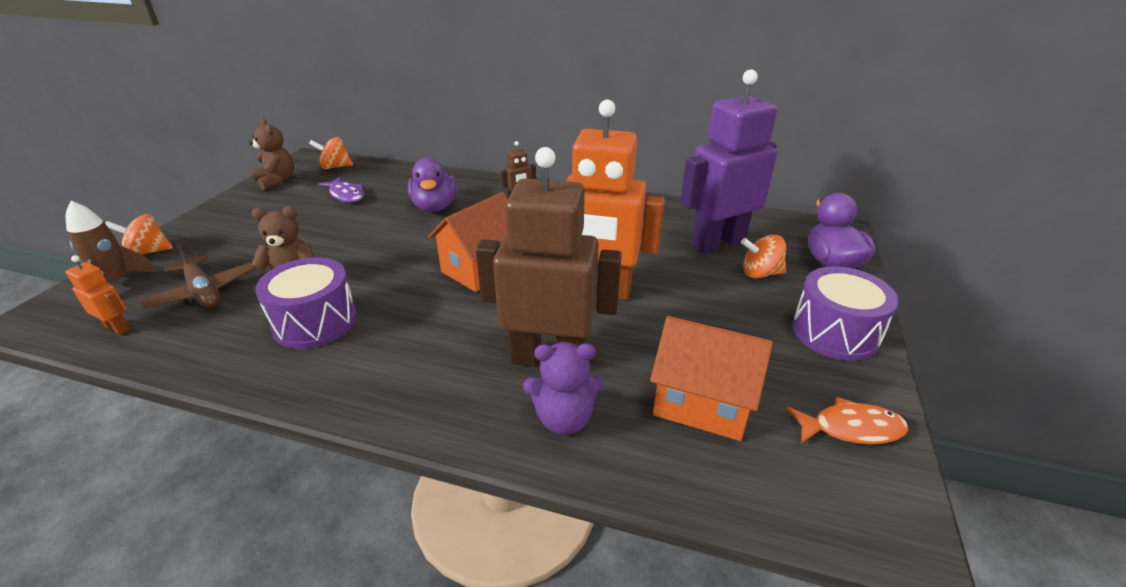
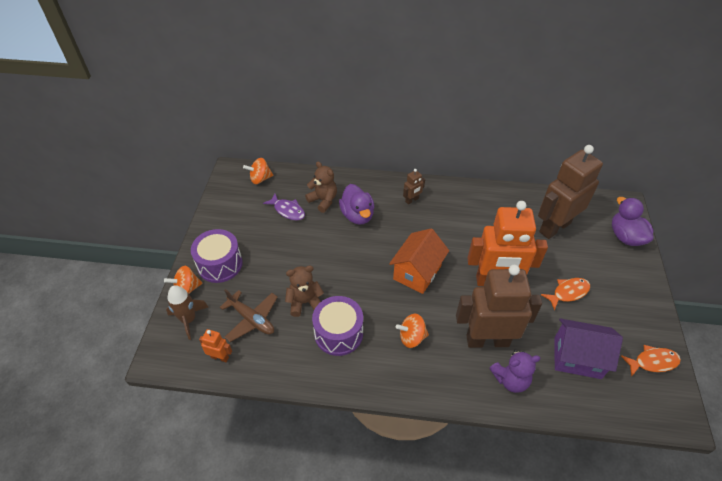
camera: 10 degrees left, 15 degrees up
brown teddy bear [249,119,294,190] -> brown teddy bear moved to [305,161,337,213]
orange house [650,316,773,441] -> purple house [554,318,623,379]
purple robot [680,69,777,254] -> brown robot [538,145,603,239]
orange spinning top [741,234,786,279] -> orange spinning top moved to [396,314,429,348]
purple drum [792,266,899,361] -> purple drum moved to [191,229,243,283]
none -> orange fish [541,278,590,310]

